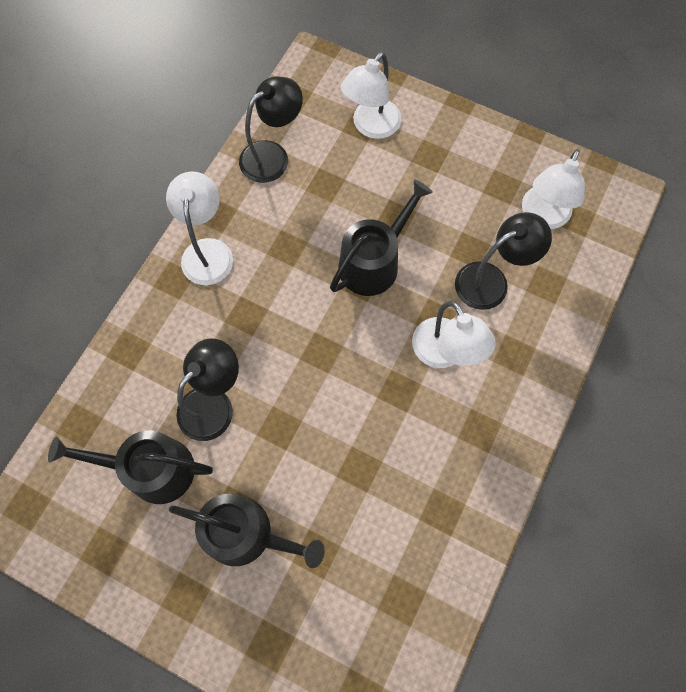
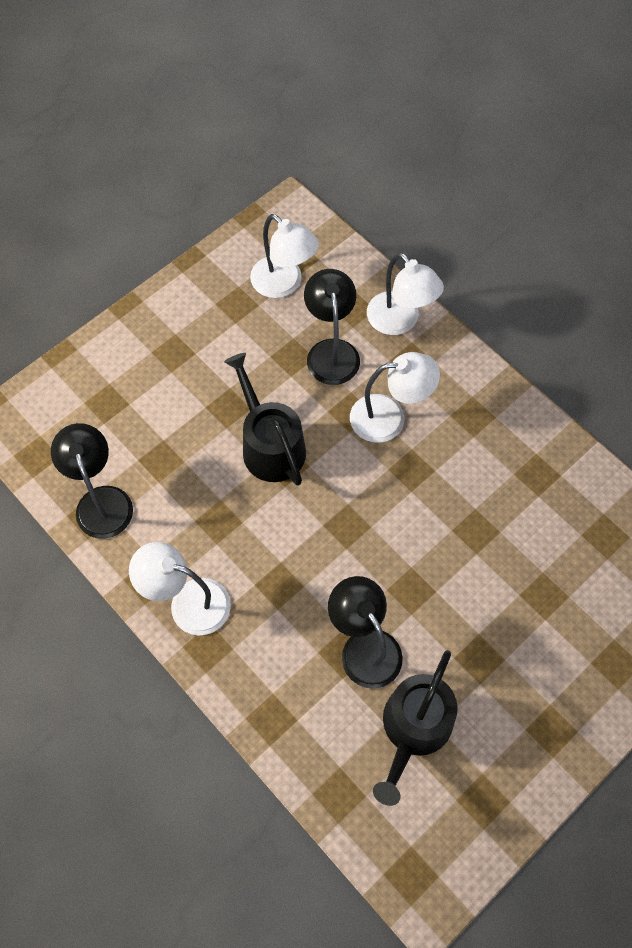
camera: 70 degrees left, 5 degrees down
black watering can [169,494,325,568] -> none
white lamp [341,52,402,139] -> white lamp moved to [367,252,444,335]

